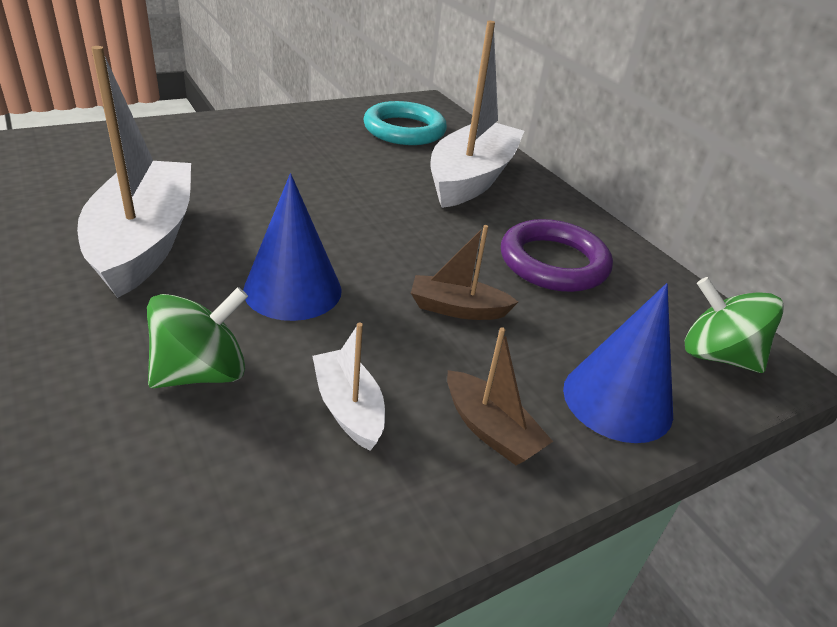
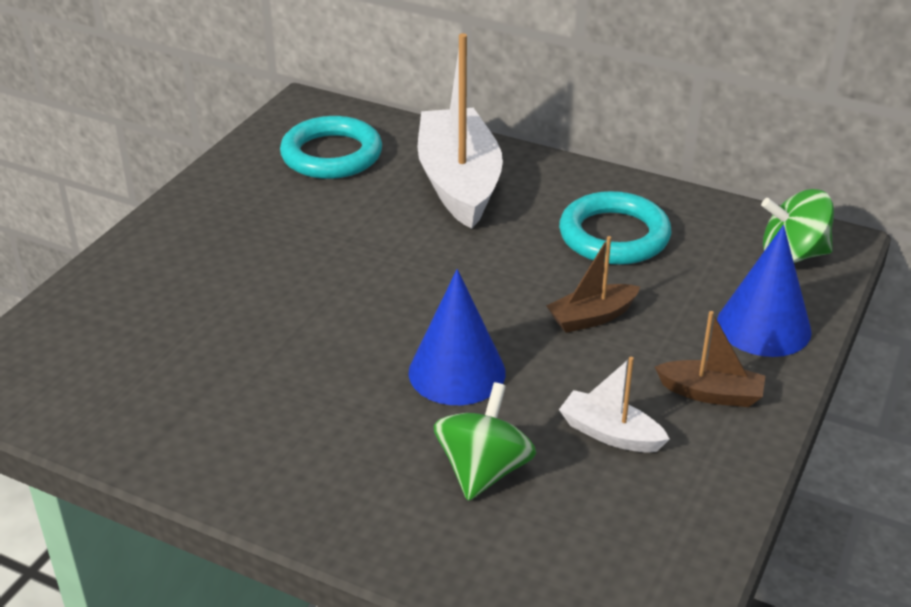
camera: 30 degrees left, 0 degrees up
white boat [77,46,191,298] -> none
purple ring [501,219,613,292] -> turquoise ring [559,191,671,265]

